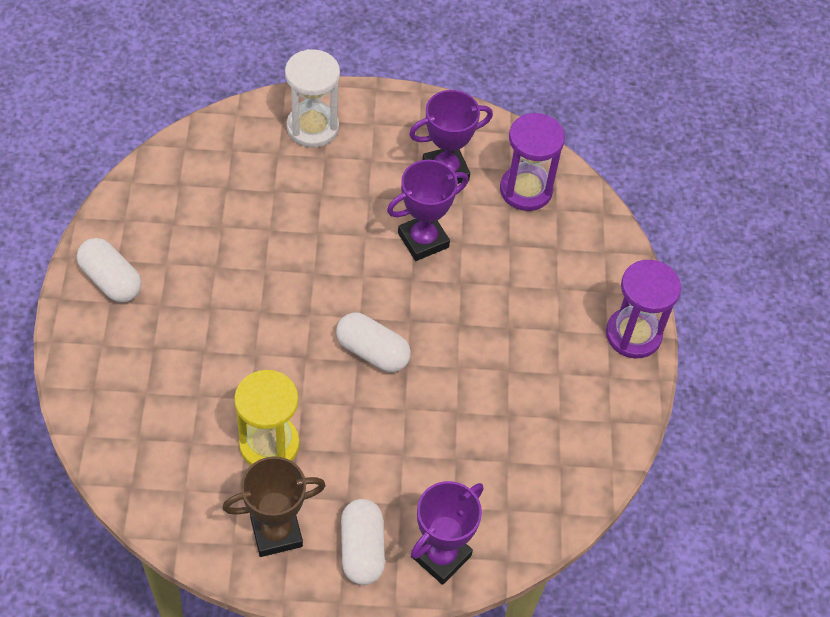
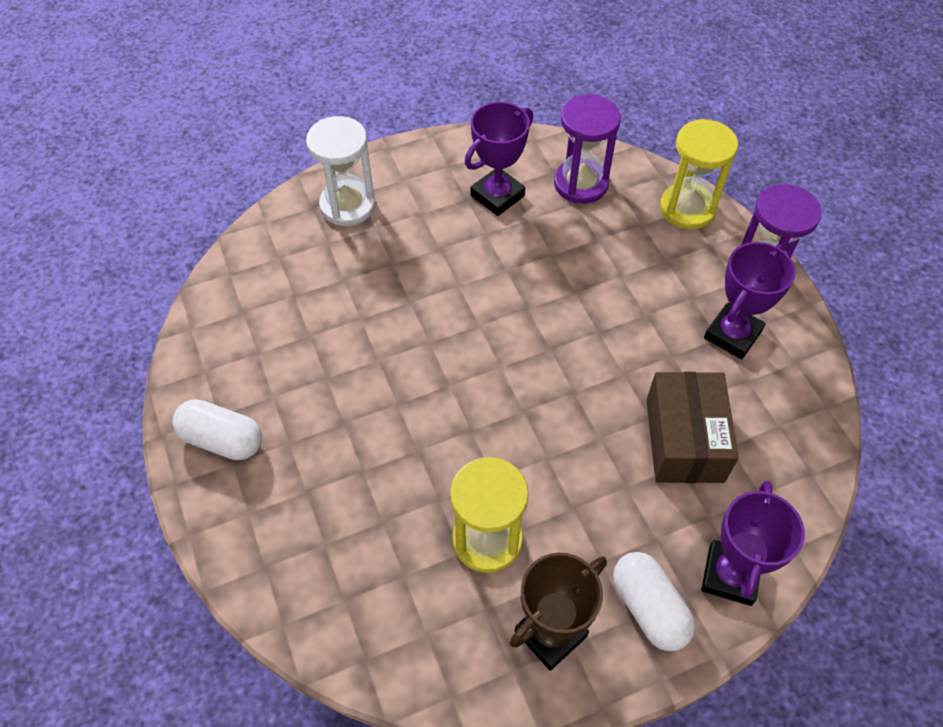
camera: 20 degrees left, 0 degrees up
white capsule [336,312,411,372] -> none
purple trophy [387,160,469,261] -> purple trophy moved to [704,242,796,359]
none -> brown box [647,372,739,483]
none -> yellow hourglass [660,119,738,230]

